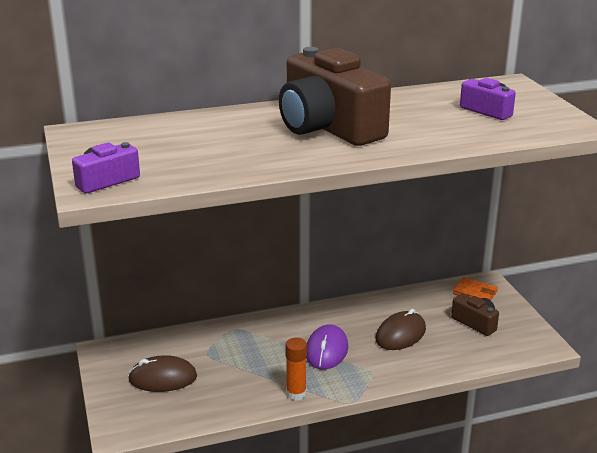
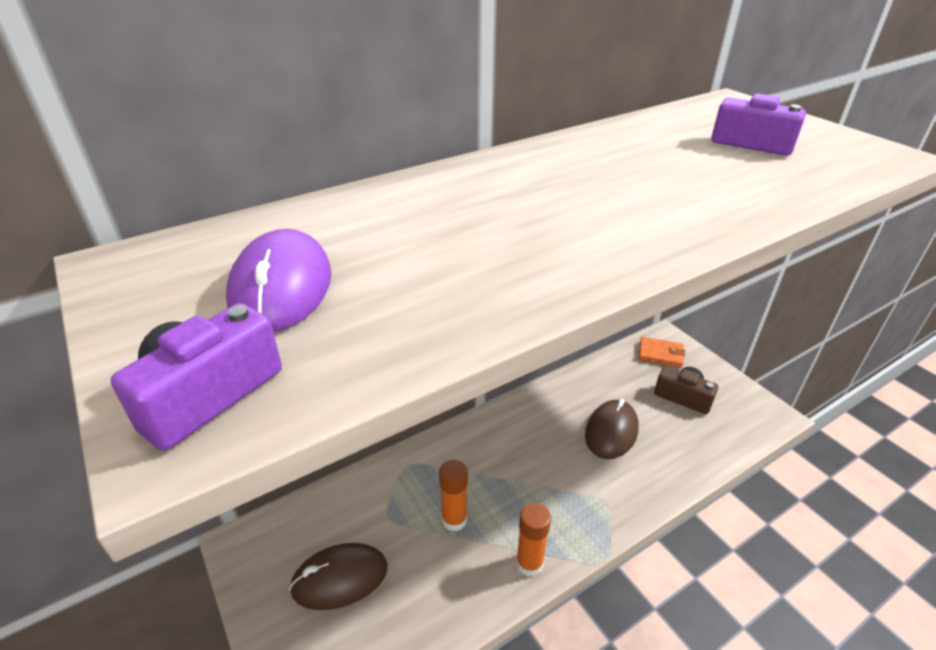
camera: 15 degrees left, 10 degrees up
brown camera [279,47,391,146] -> none
purple mouse [306,324,348,369] -> purple mouse moved to [226,229,332,332]
none -> orange glue stick [439,460,468,531]

